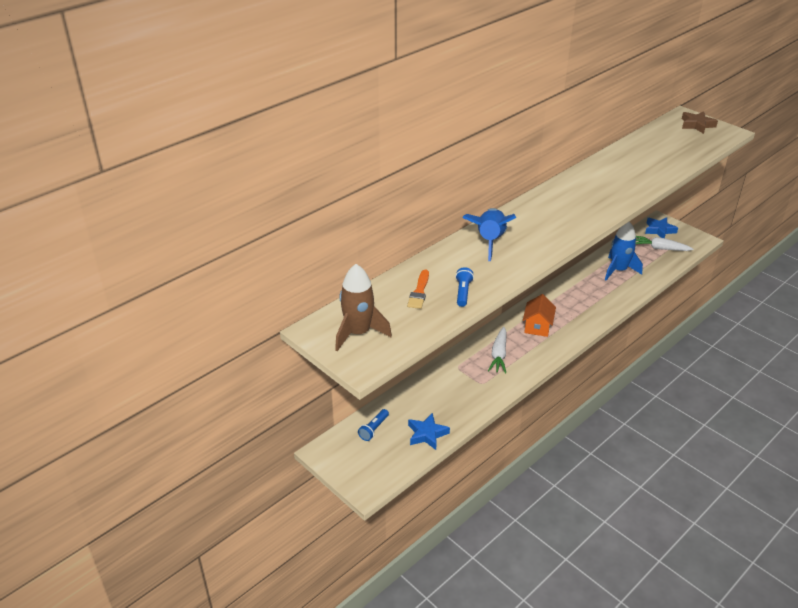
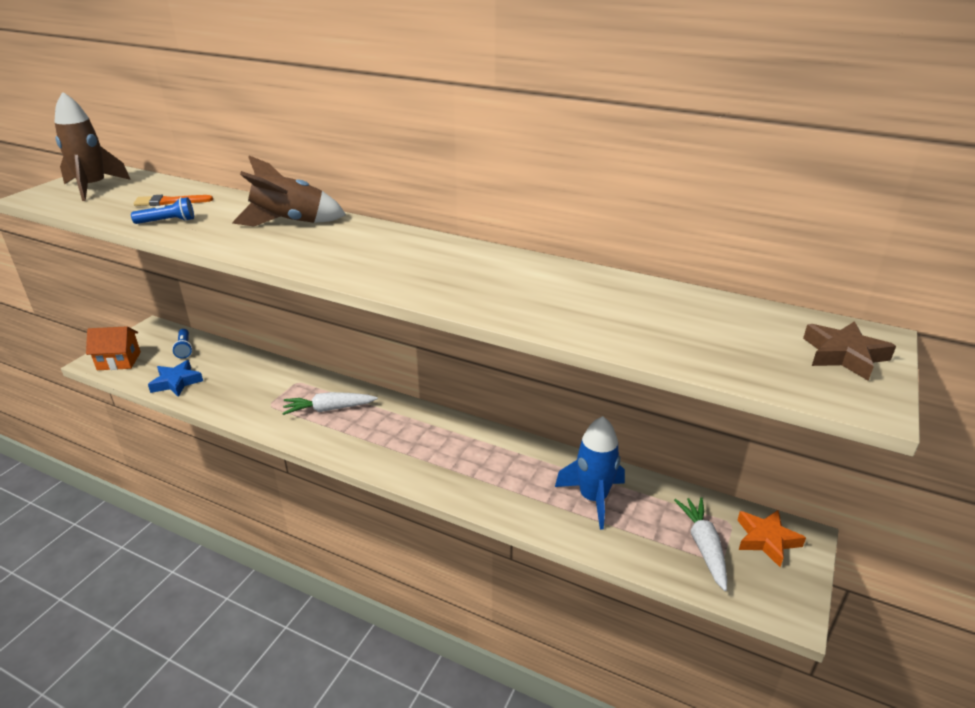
camera: 70 degrees right, 5 degrees down
blue flashlight [358,409,389,441] -> blue flashlight turned 120 degrees counterclockwise [172,329,193,359]
blue rocket [462,208,516,261] -> brown rocket [232,155,346,227]
orange house [523,294,556,337] -> orange house moved to [86,327,141,370]
blue star [645,217,678,238] -> orange star [737,510,806,567]

